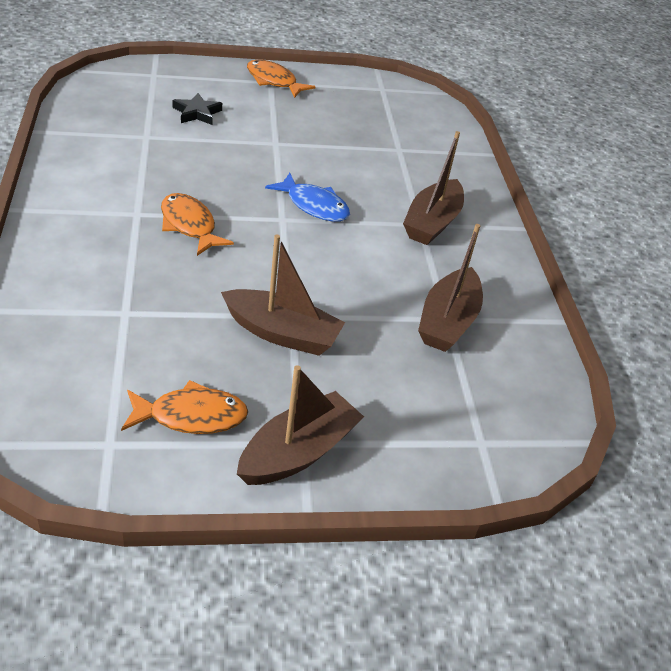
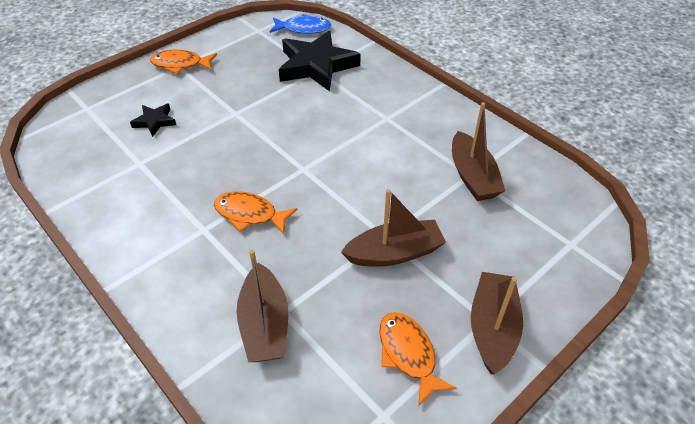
camera: 30 degrees left, 5 degrees up
orange fish [121,380,248,434] -> orange fish turned 75 degrees counterclockwise [379,312,457,407]
blue fish [265,173,350,222] -> blue fish moved to [270,14,331,34]
brown boat [403,131,464,245] -> brown boat moved to [236,250,288,362]
none -> black star [279,31,361,91]

